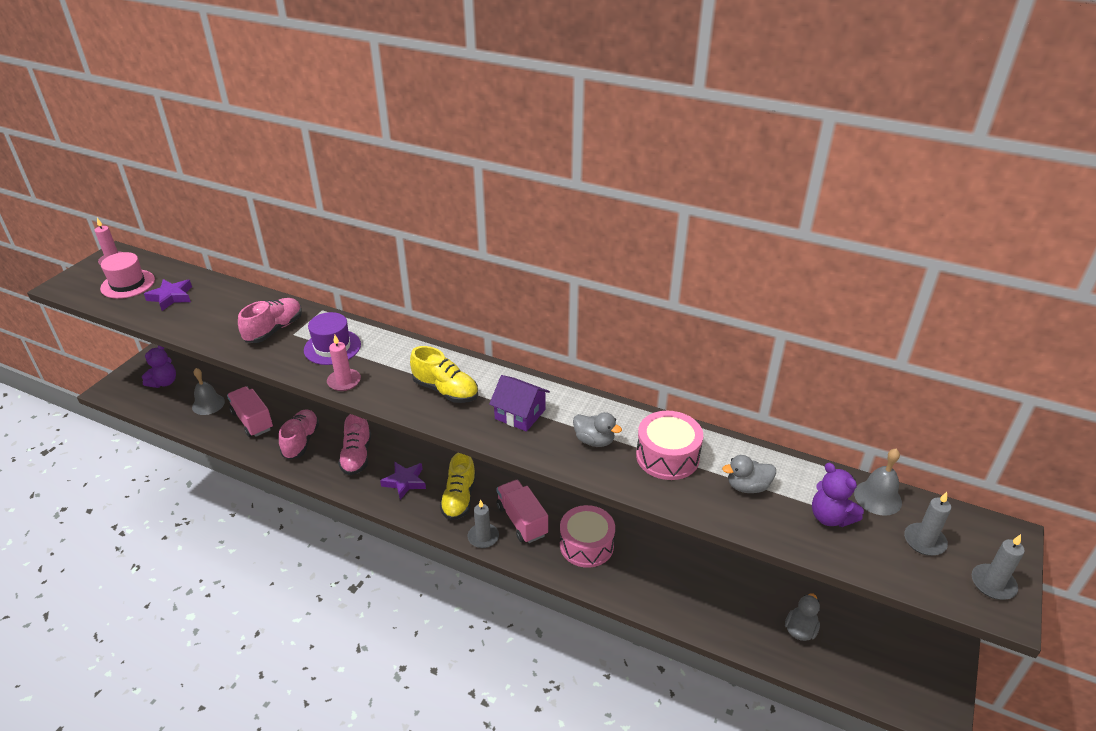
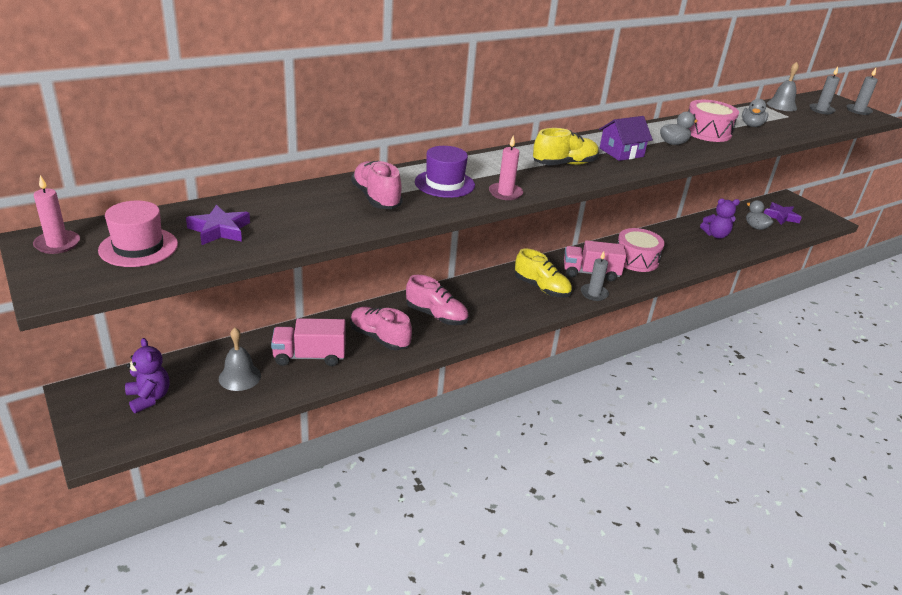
camera: 60 degrees left, 5 degrees down
purple star [380,462,426,500] -> purple star moved to [764,202,802,225]
purple teddy bear [812,463,864,527] -> purple teddy bear moved to [700,198,740,239]

